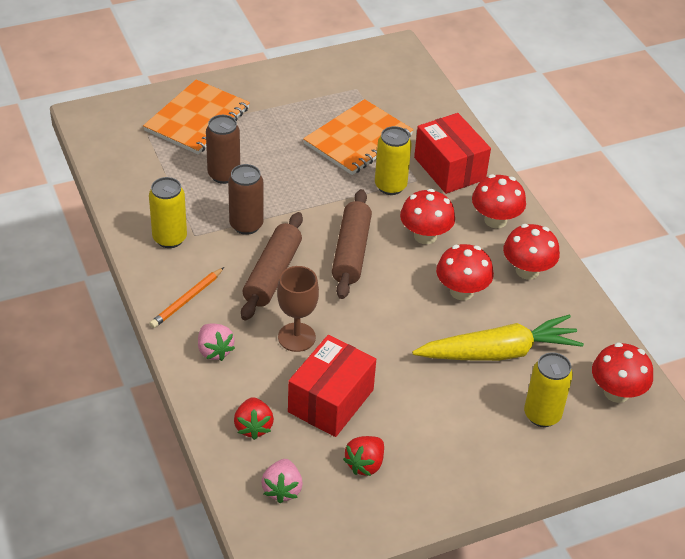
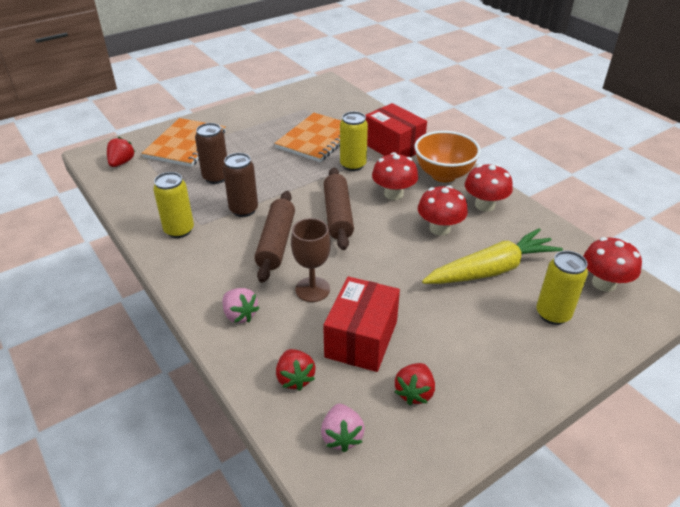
camera: 10 degrees left, 5 degrees down
orange pencil [149,267,224,328] -> none
red mushroom [472,174,526,228] -> orange bowl [415,131,481,182]
none -> red strawberry [107,137,135,167]

